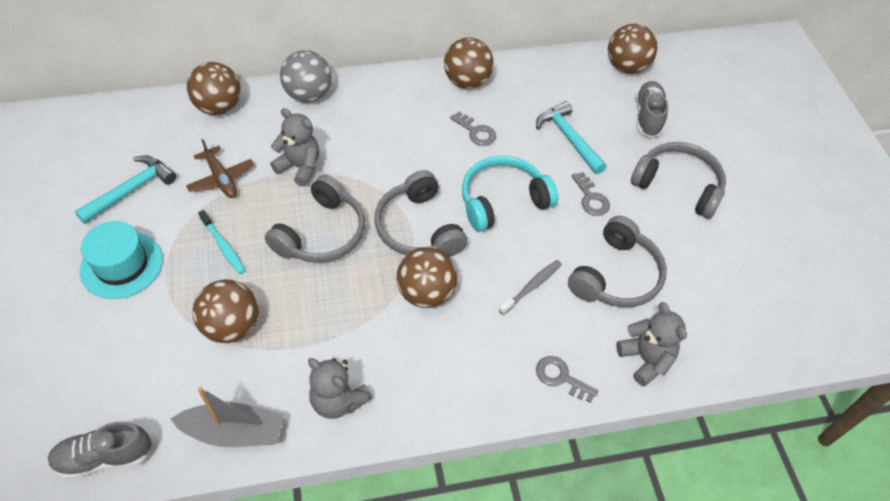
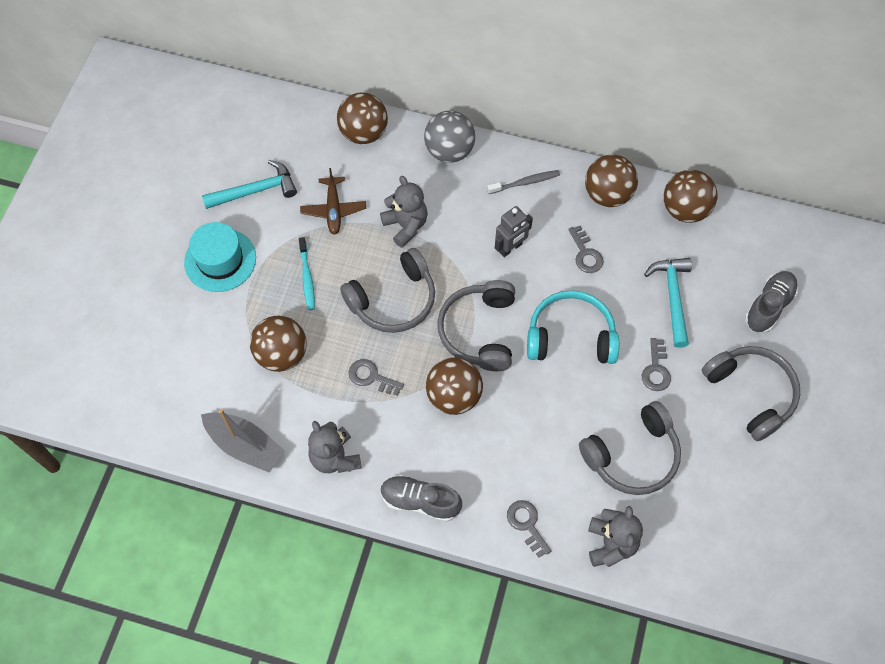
camera: 30 degrees right, 10 degrees up
grey shoe [48,421,152,480] -> grey shoe moved to [381,475,462,522]
grey toothbrush [499,260,562,315] -> grey toothbrush moved to [487,170,560,194]
brown ball [608,24,657,74] -> brown ball moved to [663,170,718,223]
none -> grey key [349,359,404,396]
none -> grey robot [495,206,533,257]

